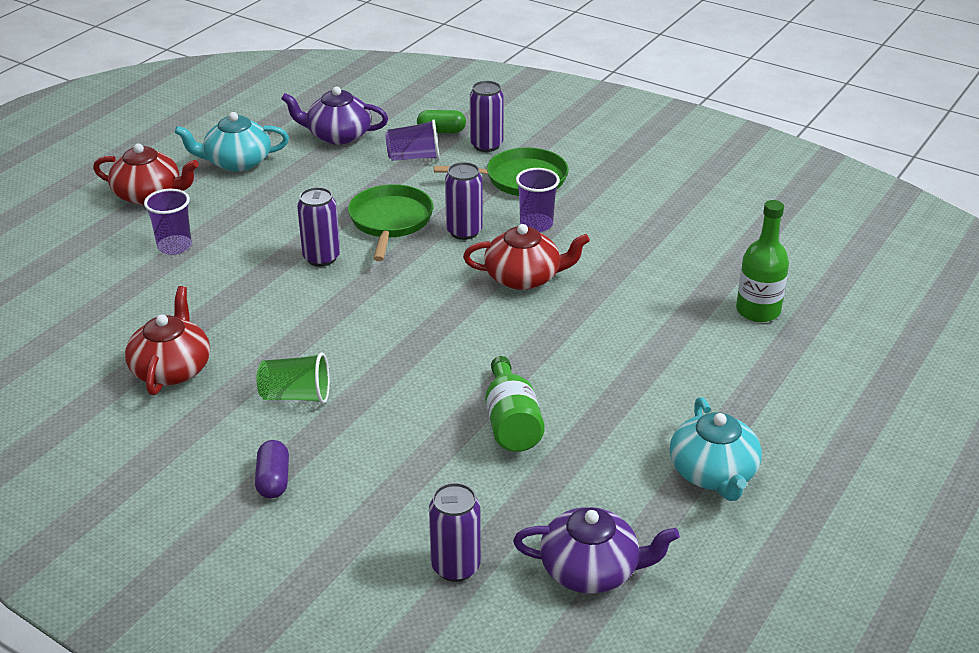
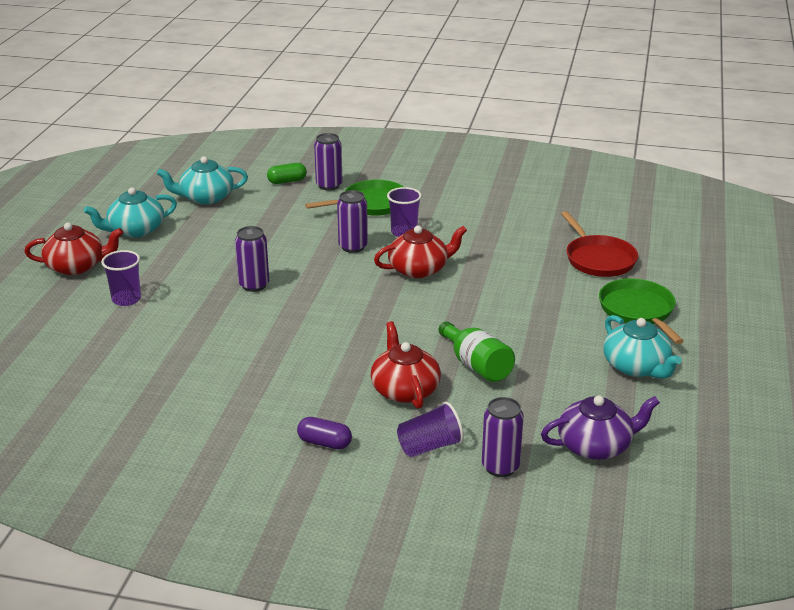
camera: 20 degrees left, 5 degrees down
red teapot [125,286,210,395] -> red teapot moved to [371,321,441,409]
purple capsule [255,440,289,498] -> purple capsule turned 45 degrees counterclockwise [297,417,352,450]
green cup [257,352,330,404] -> none
purple teapot [281,87,388,145] -> turquoise teapot [157,156,248,205]
green pan [348,184,433,261] -> green pan moved to [599,278,684,344]
purple cup [385,119,440,161] -> purple cup moved to [397,402,464,457]
green bottle [736,200,789,322] -> red pan [561,211,638,277]

